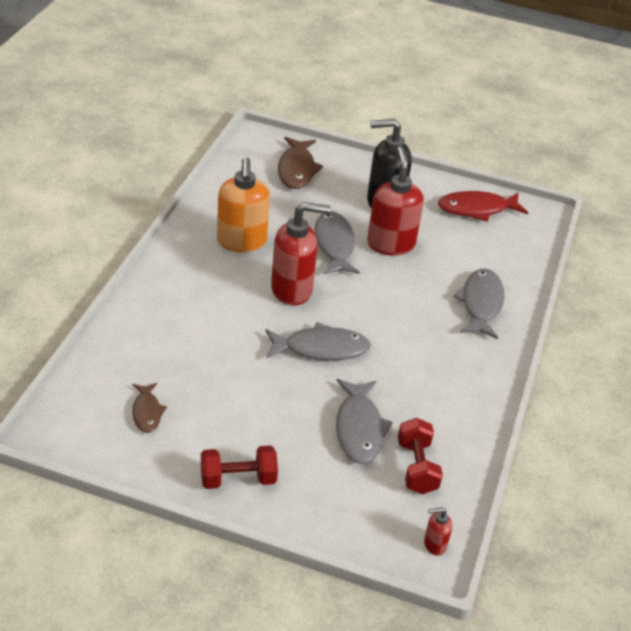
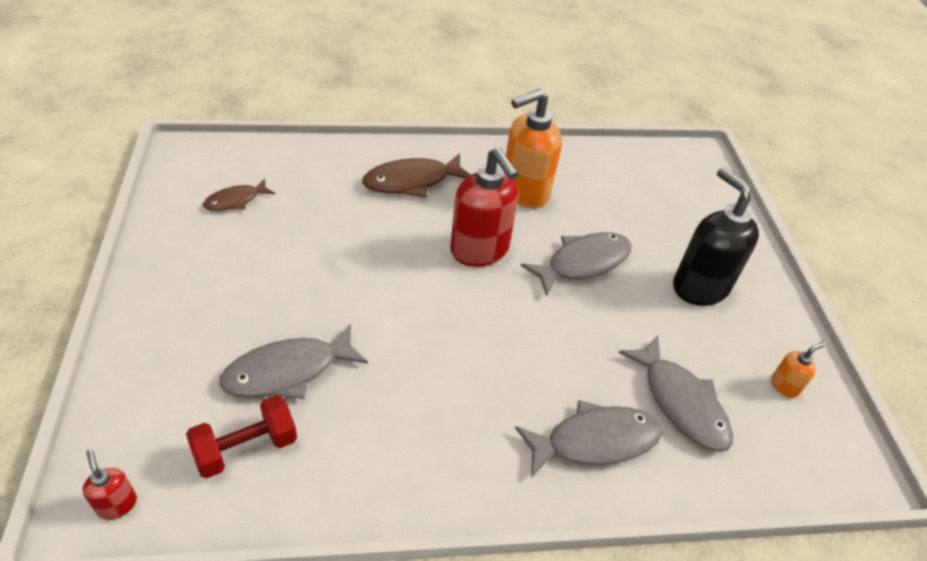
camera: 65 degrees right, 5 degrees up
red dumbbell [201,445,278,489] -> none
grey fish [266,322,371,360] -> grey fish moved to [618,336,733,452]
brown fish [278,137,323,189] -> brown fish moved to [362,153,470,197]
red soap dispenser [367,147,424,256] -> none
red fish [438,191,528,222] -> orange soap dispenser [771,342,826,398]

